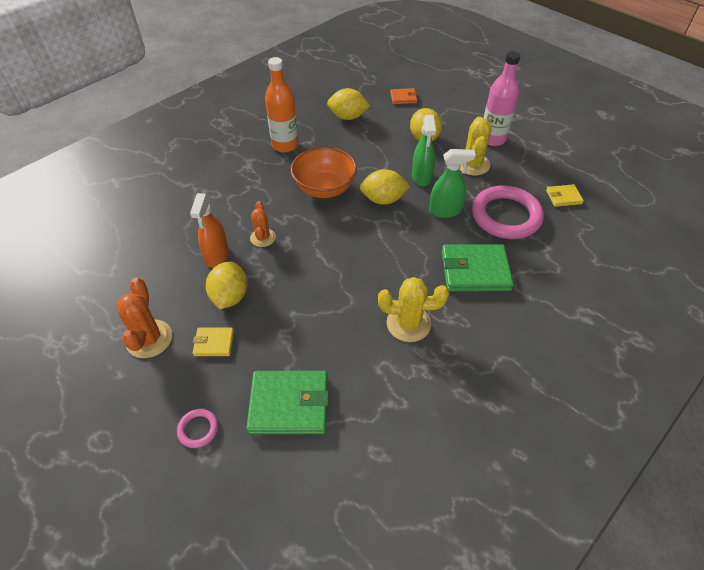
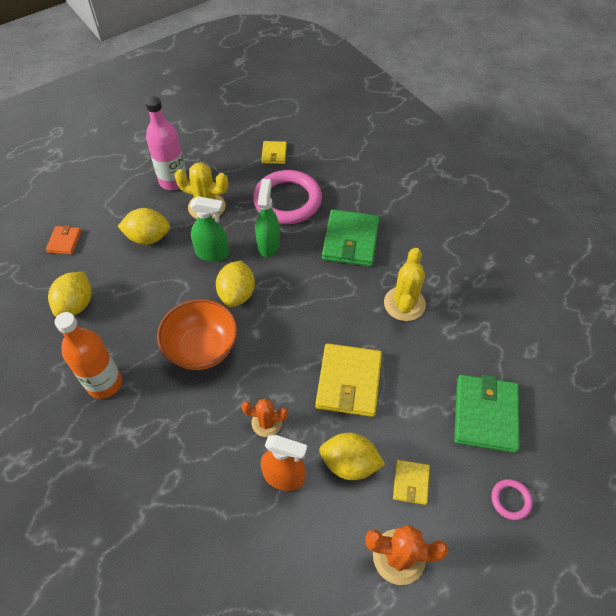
camera: 80 degrees left, 5 degrees up
none -> yellow wallet [315,343,382,417]

